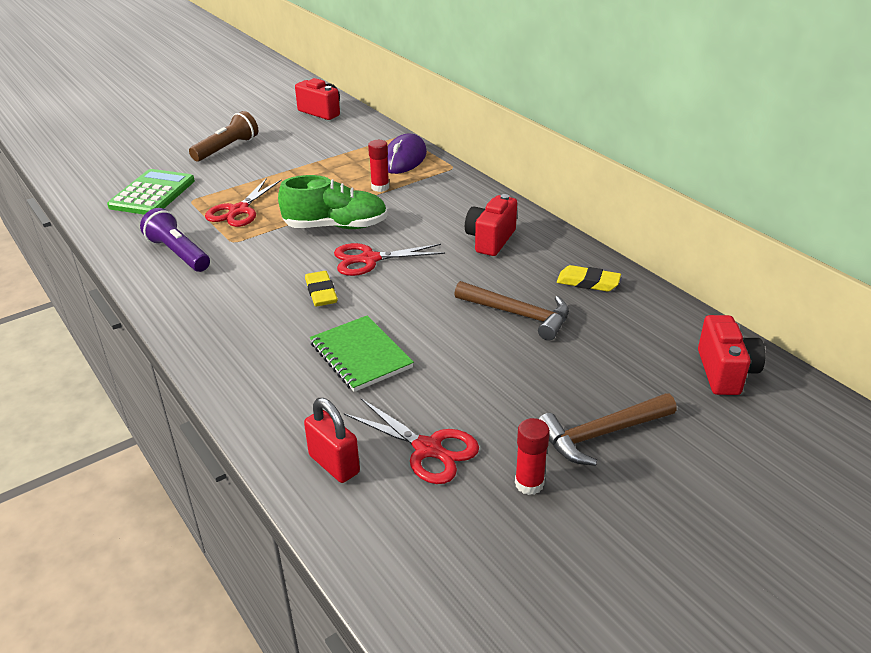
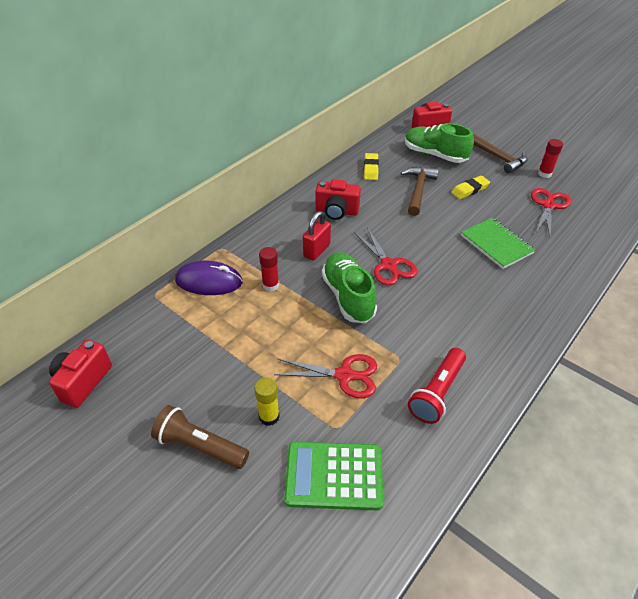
camera: 105 degrees left, 10 degrees up
purple flashlight [140,208,210,272] -> red flashlight [408,348,466,424]
red padlock [304,398,360,483] -> red padlock moved to [303,211,331,261]
yellow eraser [305,271,338,307] -> yellow eraser moved to [451,176,490,199]
green notebook [310,315,414,392] -> green notebook turned 75 degrees counterclockwise [461,218,535,269]
none -> yellow glue stick [254,377,280,426]
none -> green shoe [405,123,474,163]

